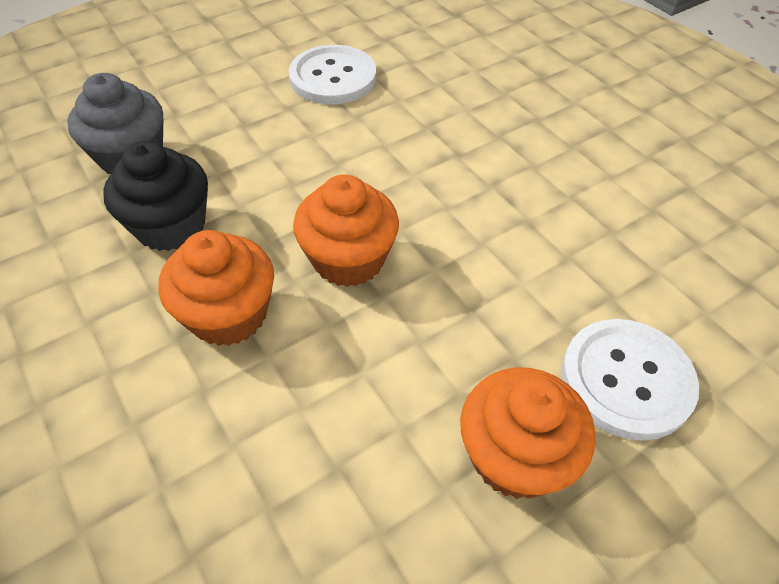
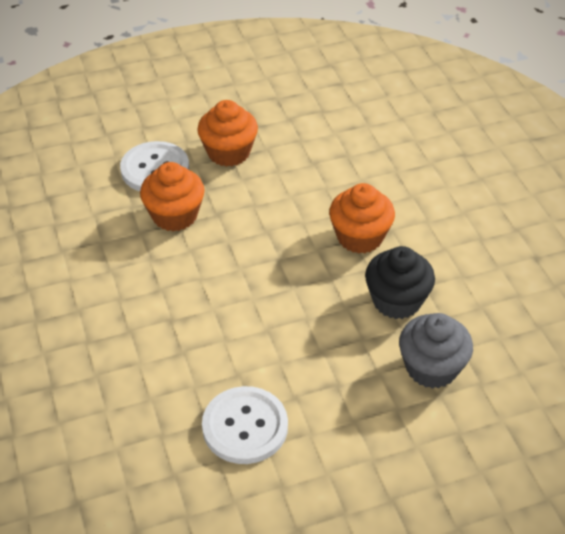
camera: 165 degrees left, 5 degrees down
orange cupcake [293,174,399,287] -> orange cupcake moved to [140,162,205,232]

